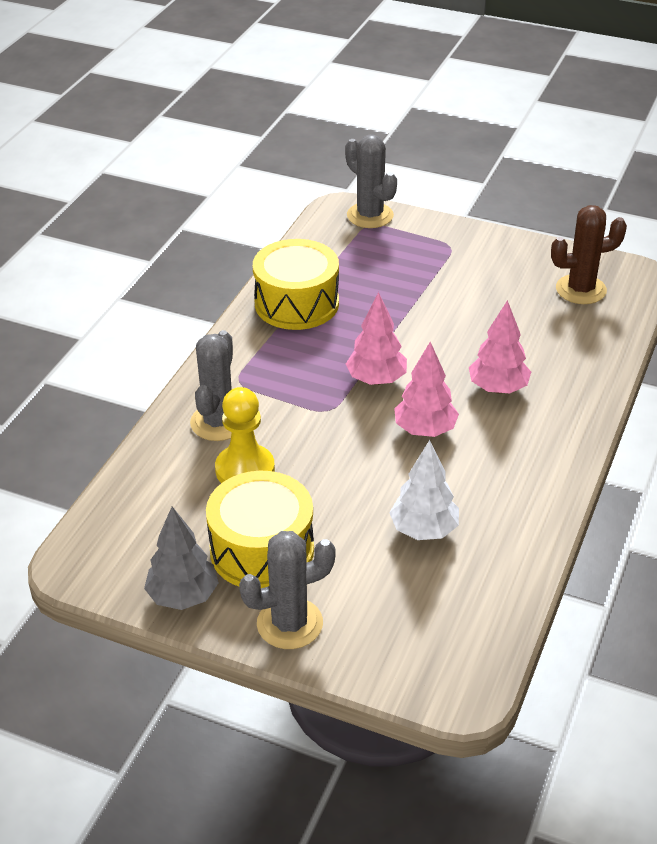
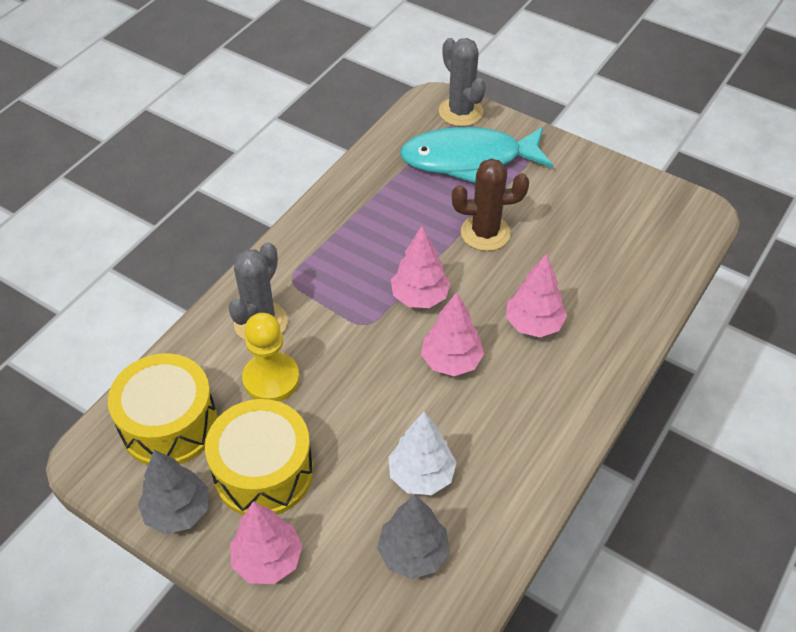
camera: 10 degrees right, 10 degrees up
grey cactus [239,531,336,649] -> pink tree [230,501,303,584]
yellow drum [253,239,339,330] -> yellow drum moved to [108,353,217,465]
brown cactus [551,205,627,304] -> brown cactus moved to [452,158,529,251]
none -> grey tree [377,495,450,579]
none -> turquoise fish [400,127,553,183]

